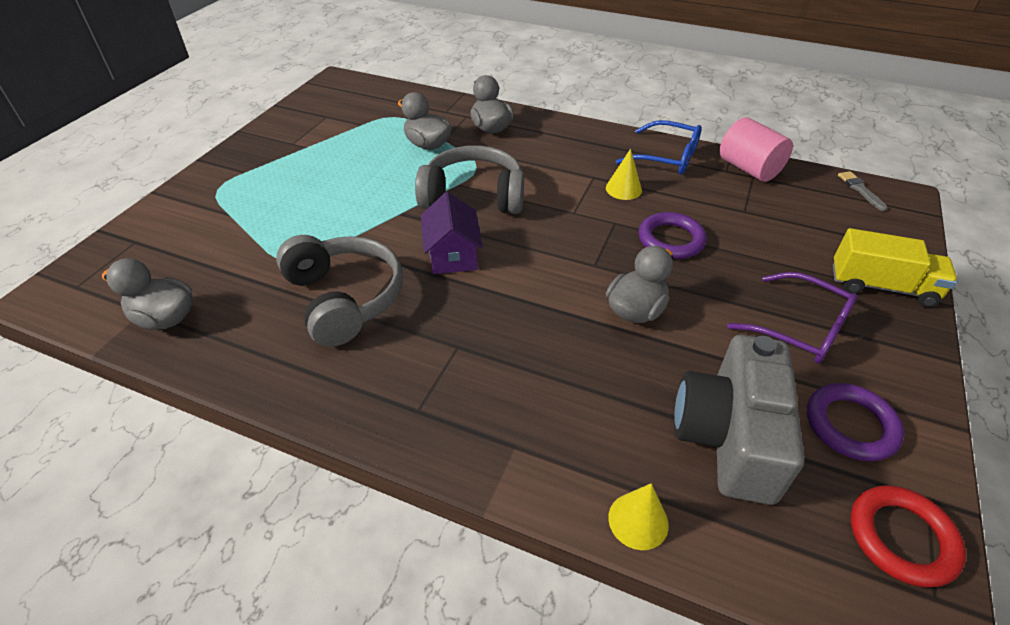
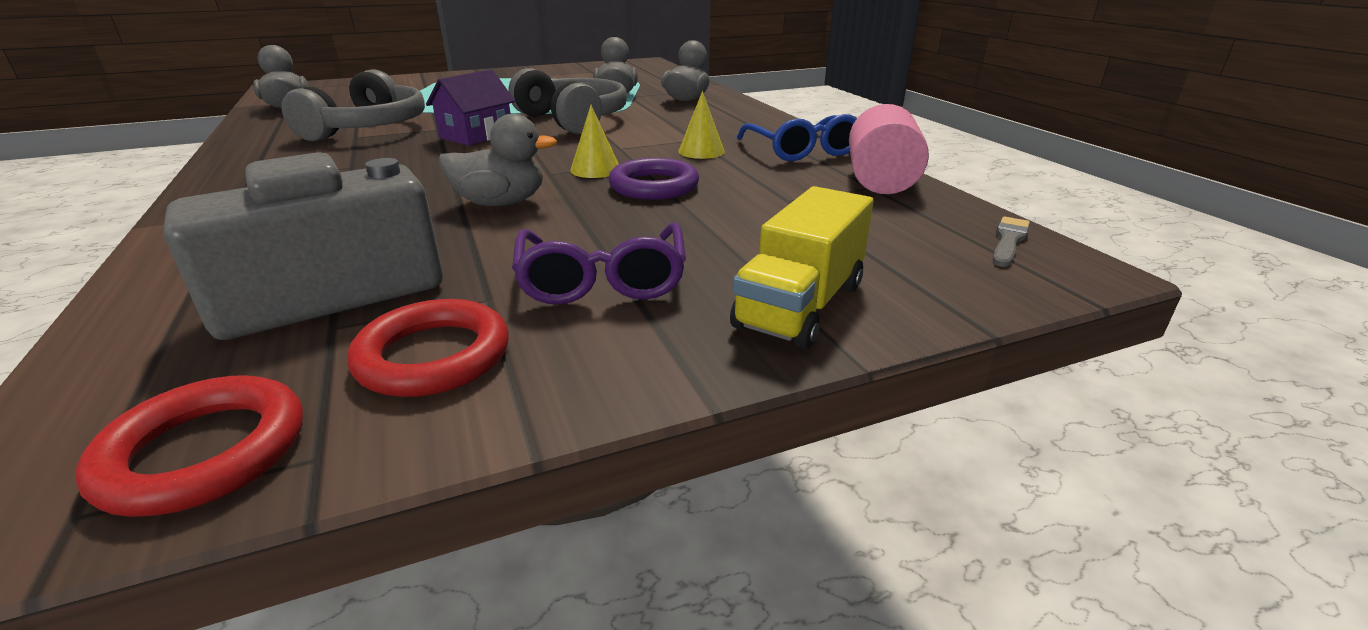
camera: 45 degrees right, 15 degrees down
yellow cone [608,483,669,550] -> yellow cone moved to [570,105,619,178]
purple ring [807,383,904,461] -> red ring [347,299,509,397]
yellow truck [833,228,958,307] -> yellow truck turned 60 degrees clockwise [730,186,874,349]

